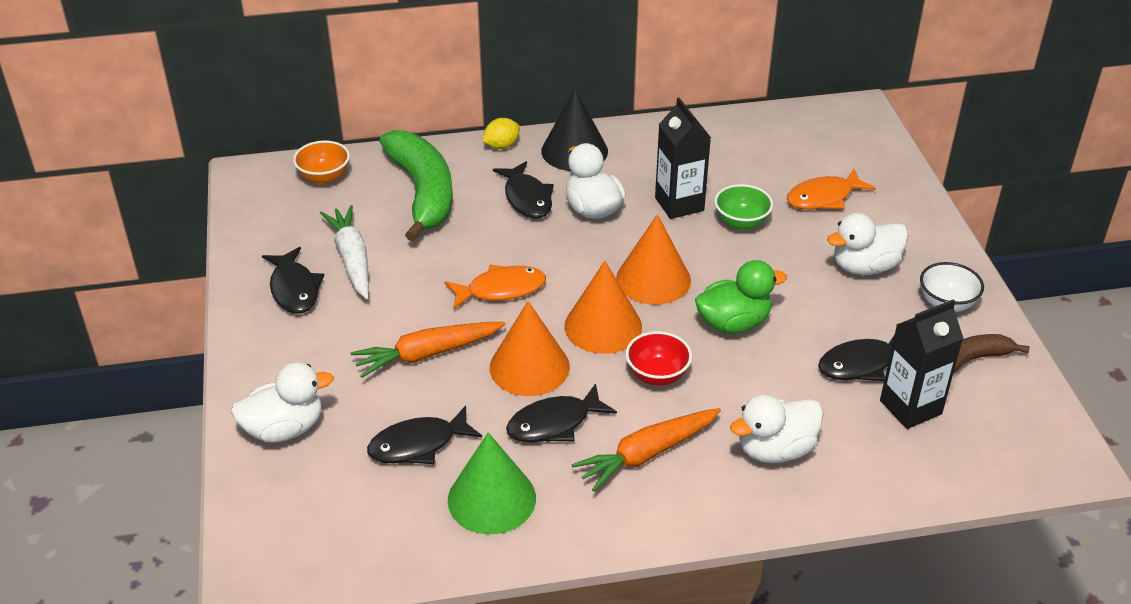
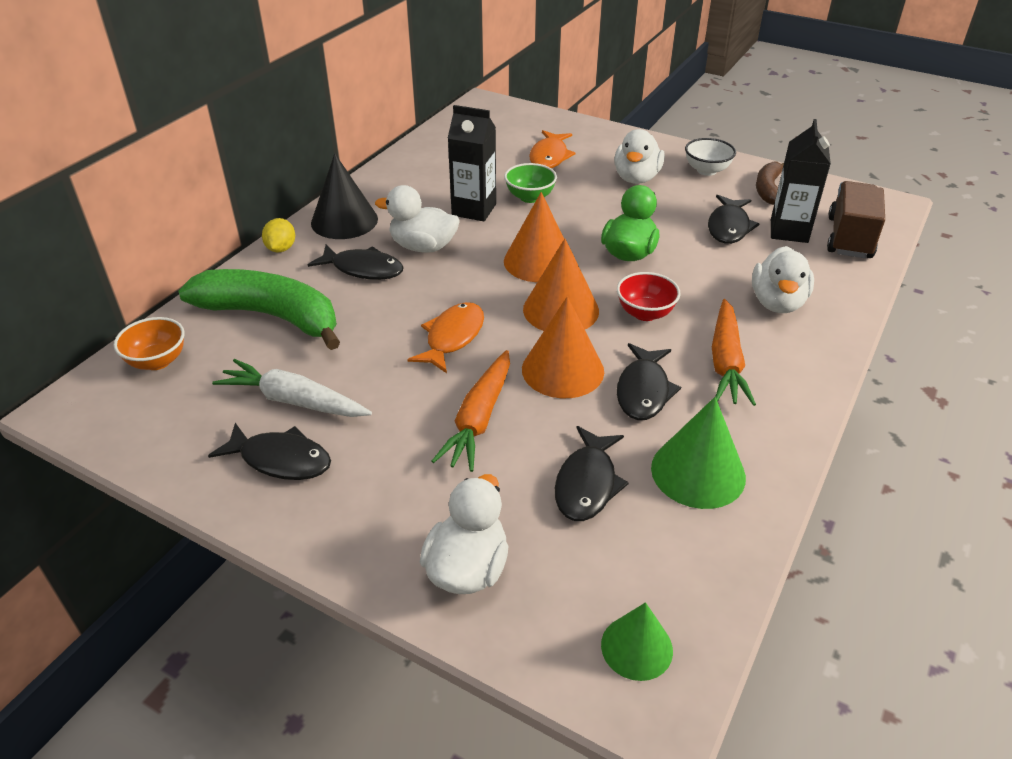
camera: 50 degrees left, 0 degrees up
none -> green cone [601,602,673,681]
none -> brown truck [827,181,885,258]

